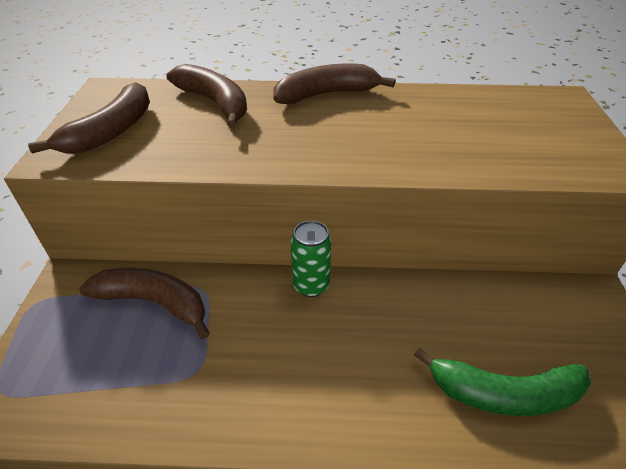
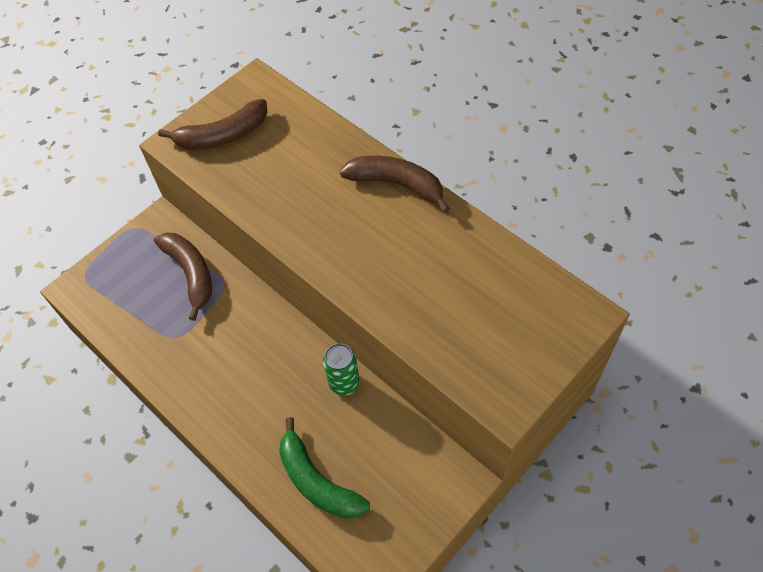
camera: 45 degrees right, 15 degrees up
brown banana [167,64,247,128] -> none
green can [291,220,332,297] -> green can moved to [323,343,360,396]

